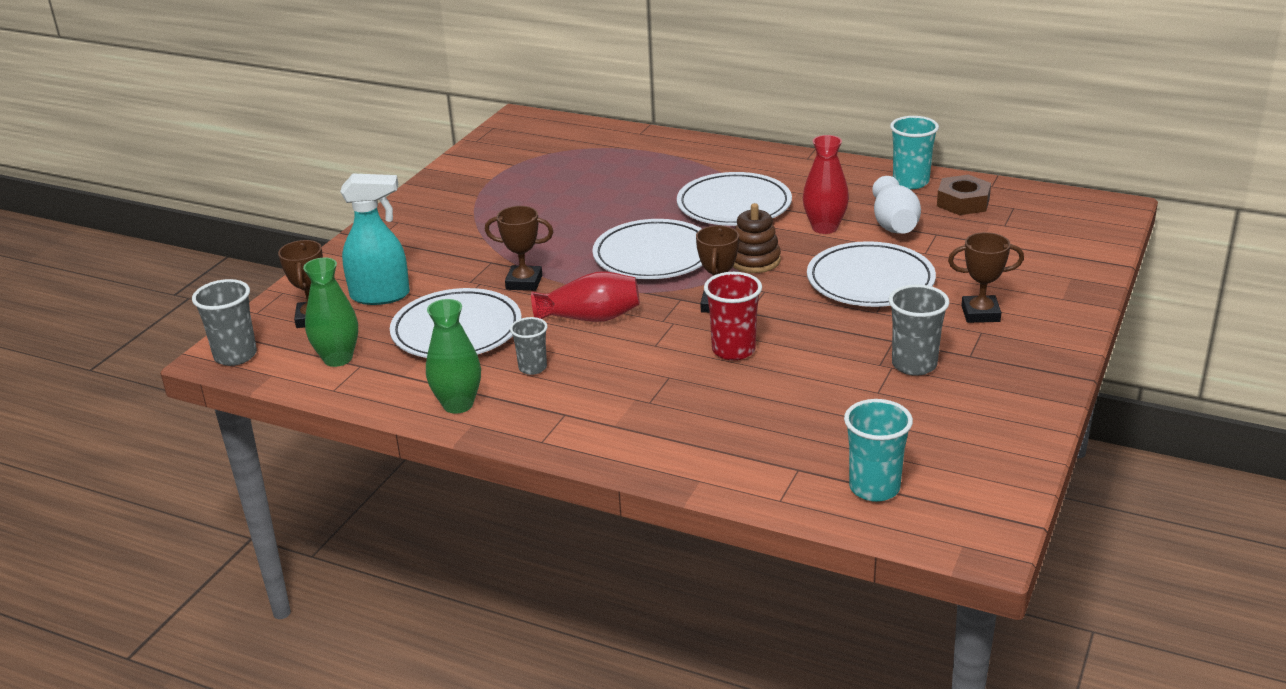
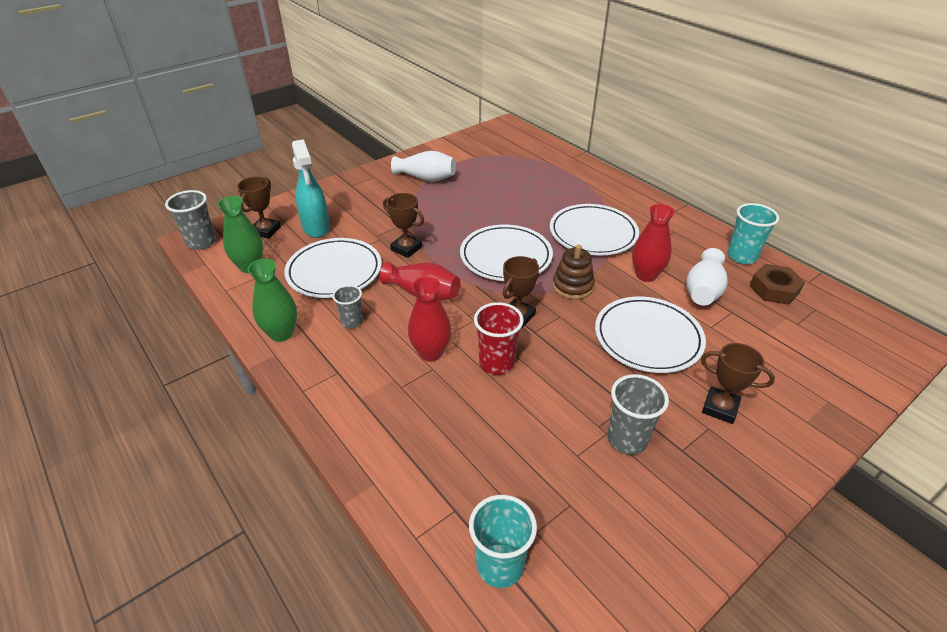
camera: 25 degrees right, 10 degrees up
turquoise spray bottle [340,173,410,305] -> turquoise spray bottle turned 45 degrees clockwise [292,139,330,238]
none -> white vase [391,151,456,182]
none -> red vase [408,277,451,362]

